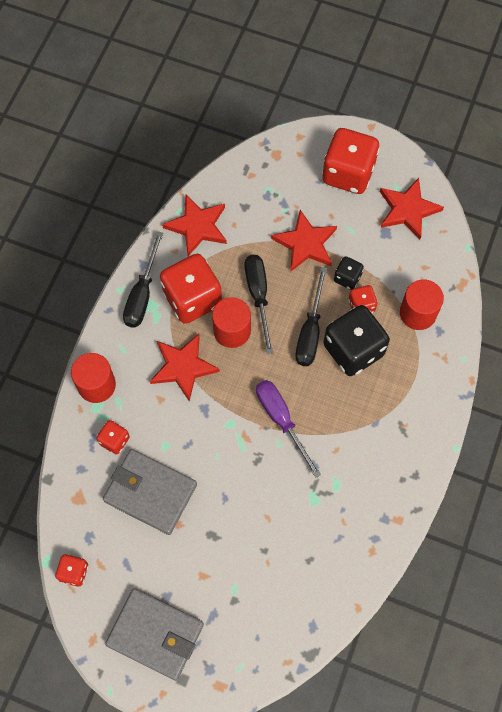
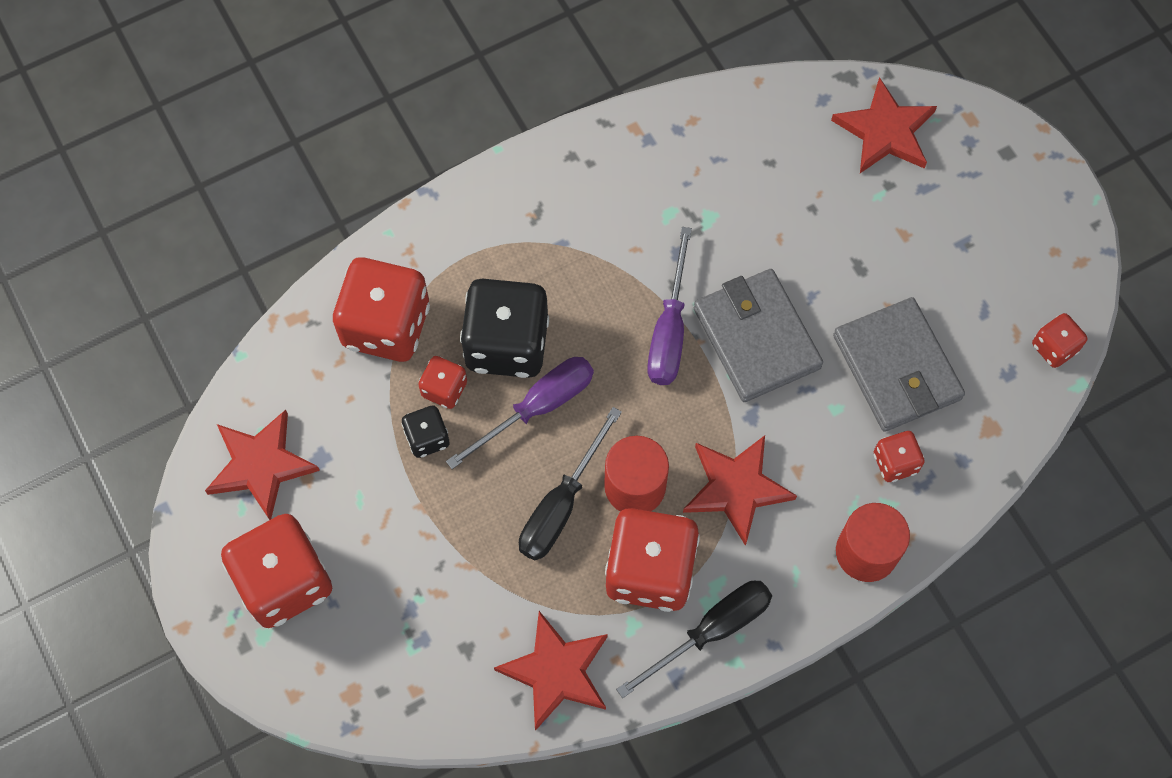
camera: 140 degrees left, 0 degrees up
grey wallet [105,588,204,681] -> grey wallet moved to [694,269,823,402]
red star [271,210,337,272] -> red star moved to [831,77,937,173]
black screwdriver [295,267,327,366] -> purple screwdriver [446,357,594,469]
red cylinder [400,280,444,330] -> red dice [333,257,430,362]

